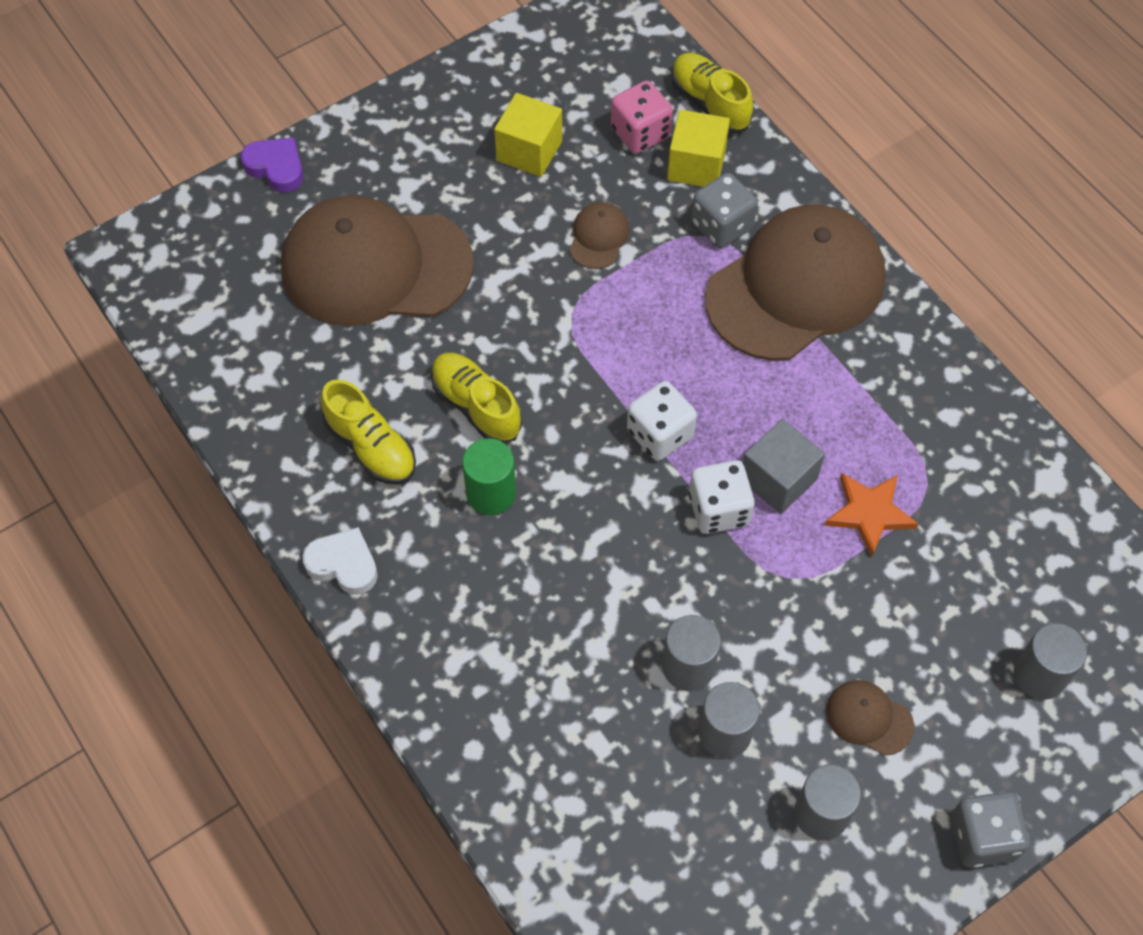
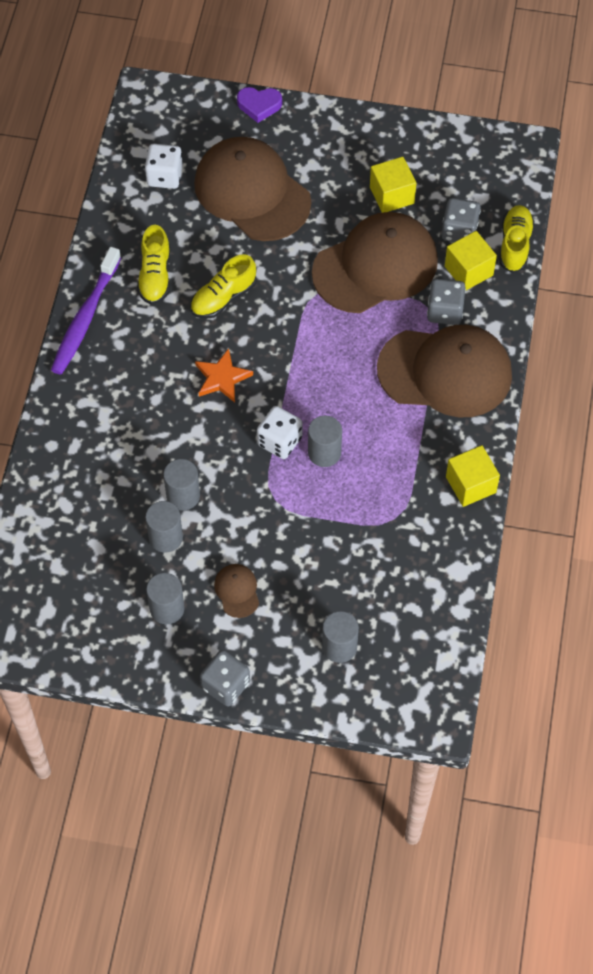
camera: 45 degrees right, 0 degrees up
purple heart [241,137,304,192] -> purple heart turned 105 degrees clockwise [237,87,282,123]
white heart [302,527,378,595] -> purple toothbrush [51,247,121,375]
yellow shoe [431,353,522,443] -> yellow shoe turned 135 degrees counterclockwise [190,254,257,319]
green cylinder [462,438,516,515] -> none
brown cap [569,202,629,269] -> brown cap [312,212,438,313], size x2.48
pink dice [611,81,673,154] -> grey dice [442,198,481,242]
white dice [627,381,697,461] -> white dice moved to [145,144,183,189]
grey cube [743,419,825,514] -> grey cylinder [308,416,342,467]
orange star [825,473,918,557] -> orange star moved to [195,348,253,403]
none -> yellow cube [446,445,500,507]

